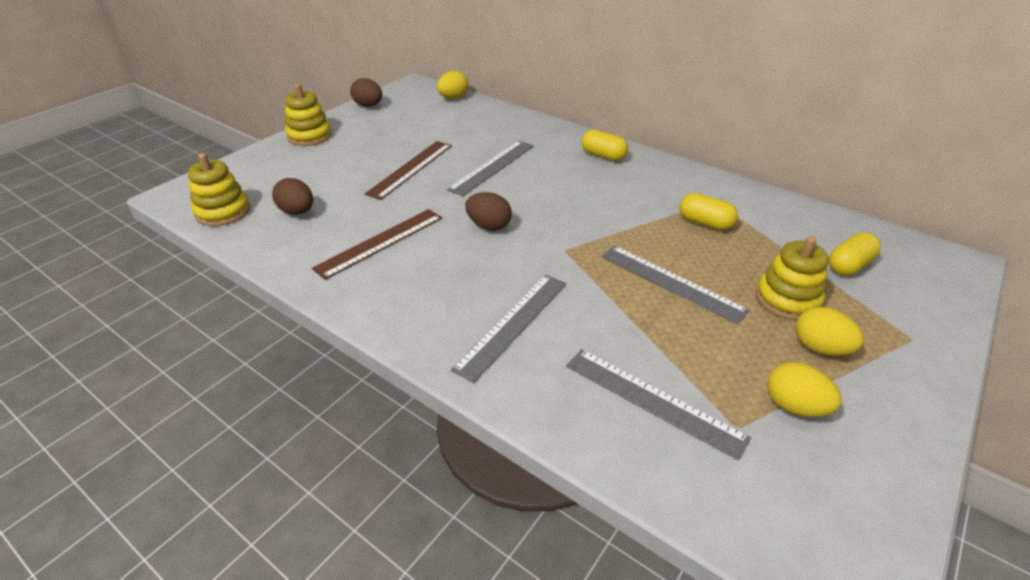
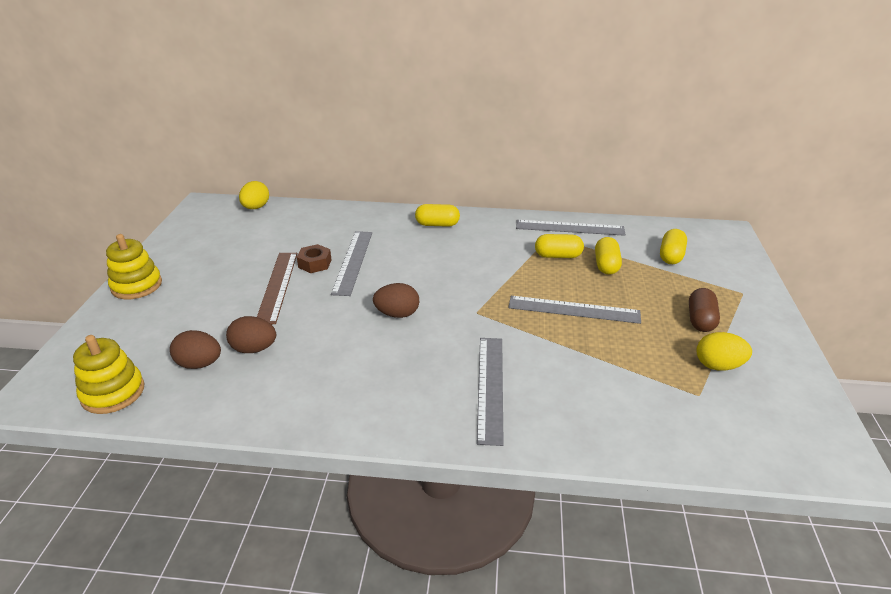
camera: 30 degrees left, 5 degrees down
brown ruler [312,209,442,280] -> none
brown egg [350,78,382,107] -> brown egg moved to [226,316,276,353]
grey ruler [566,349,751,460] -> grey ruler moved to [516,220,626,236]
yellow stacking toy [756,236,829,320] -> none
yellow egg [795,307,864,356] -> brown capsule [689,288,720,332]
none -> brown nut [297,244,331,273]
none -> yellow capsule [595,237,622,275]

